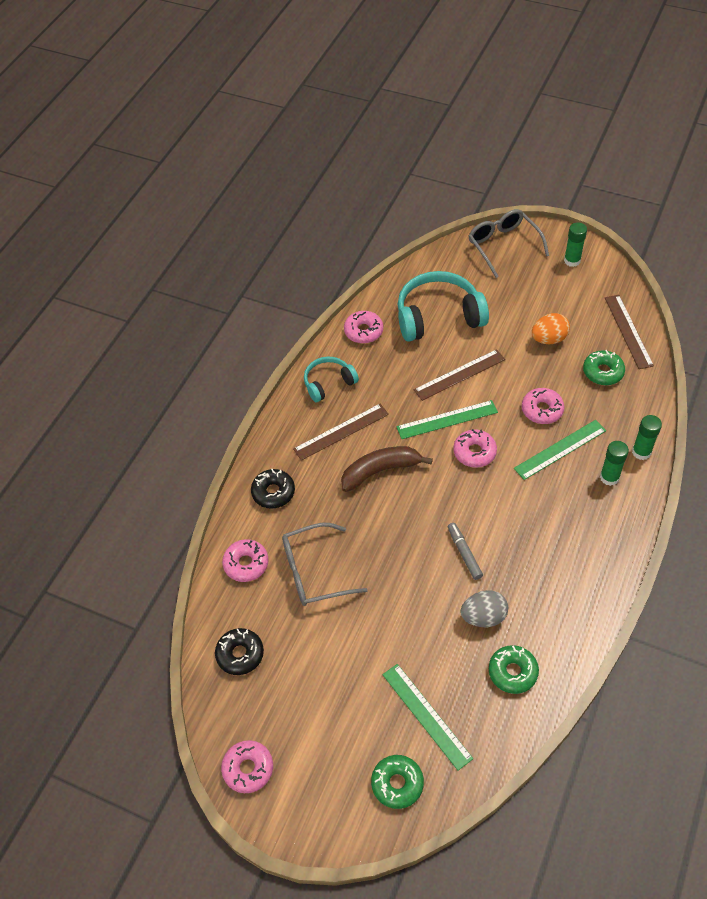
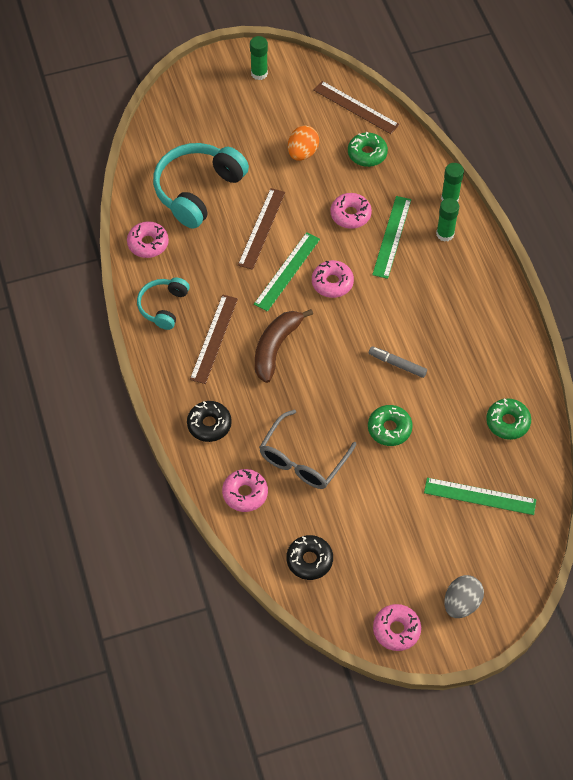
camera: 45 degrees left, 5 degrees up
green donut [371,755,424,809] -> green donut moved to [368,405,413,446]
grey egg [460,590,508,627] -> grey egg moved to [444,575,484,618]
grey glasses [469,209,549,278] -> none

